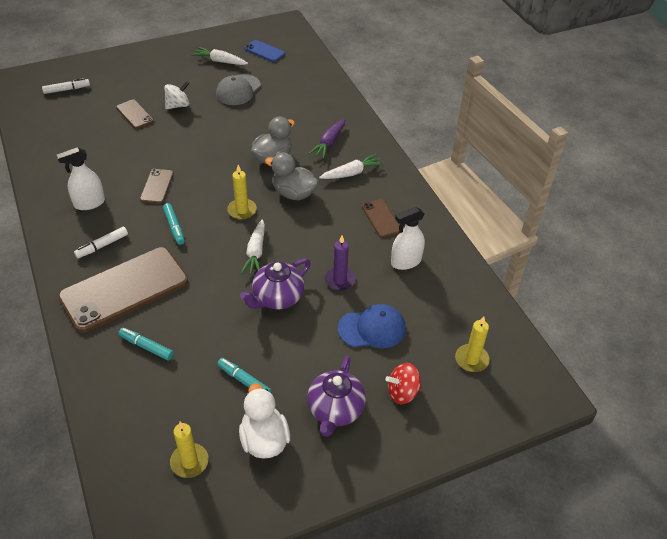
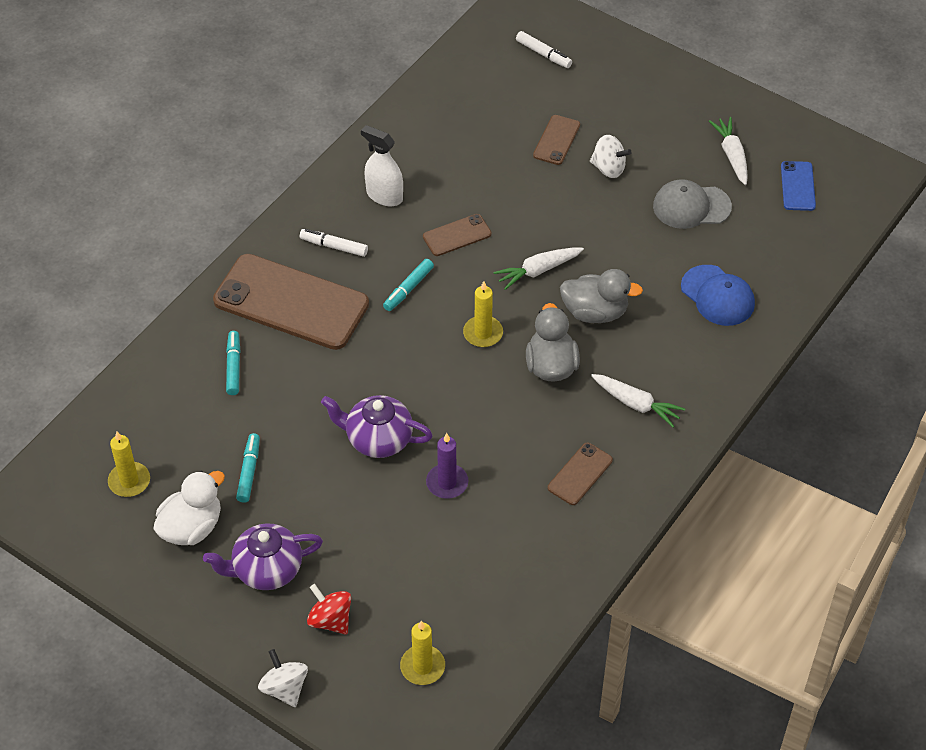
camera: 60 degrees right, 5 degrees up
white carrot [241,220,265,275] -> white carrot moved to [494,247,584,290]
purple carrot [309,119,345,159] -> none
blue cap [338,304,406,348] -> blue cap moved to [681,265,755,326]
white spray bottle [391,207,425,270] -> none
none -> white spinning top [258,649,308,707]

